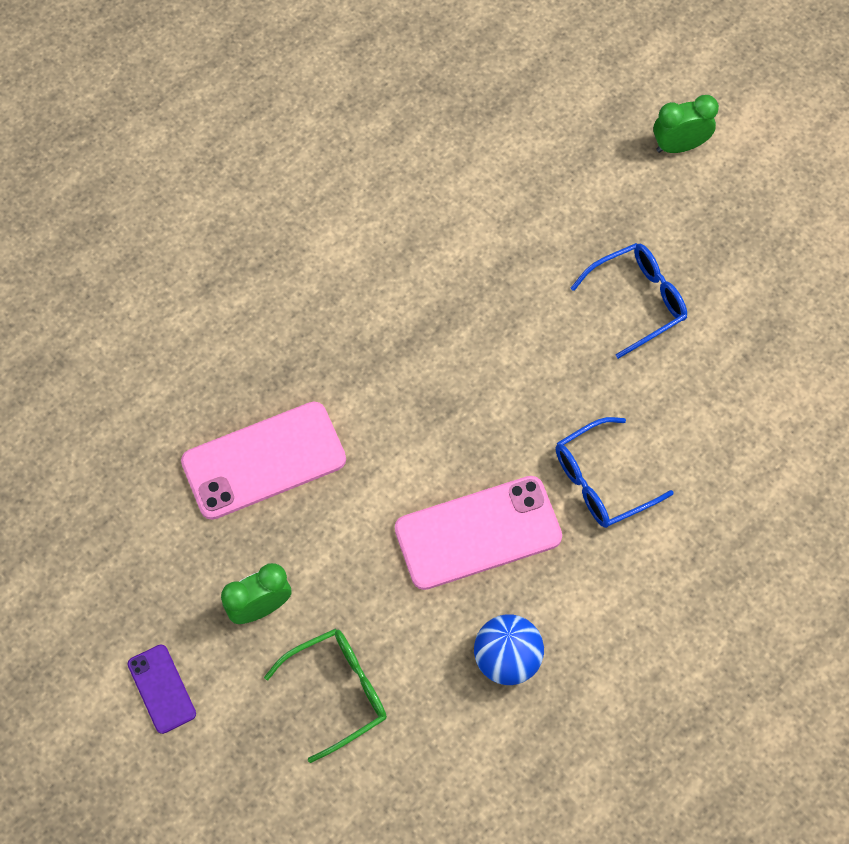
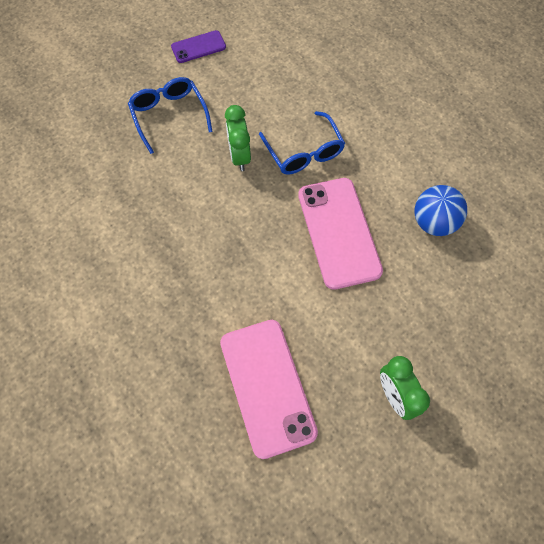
camera: 85 degrees left, 0 degrees up
purple phone [127,644,196,734] -> purple phone moved to [171,30,226,63]
green glasses [264,628,387,763] -> none
green clock [653,95,719,153] -> green clock moved to [225,105,251,171]

